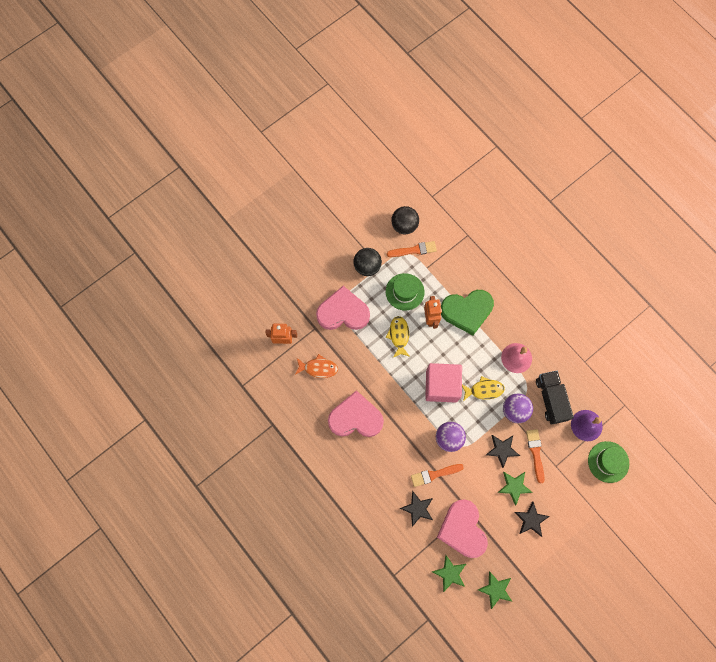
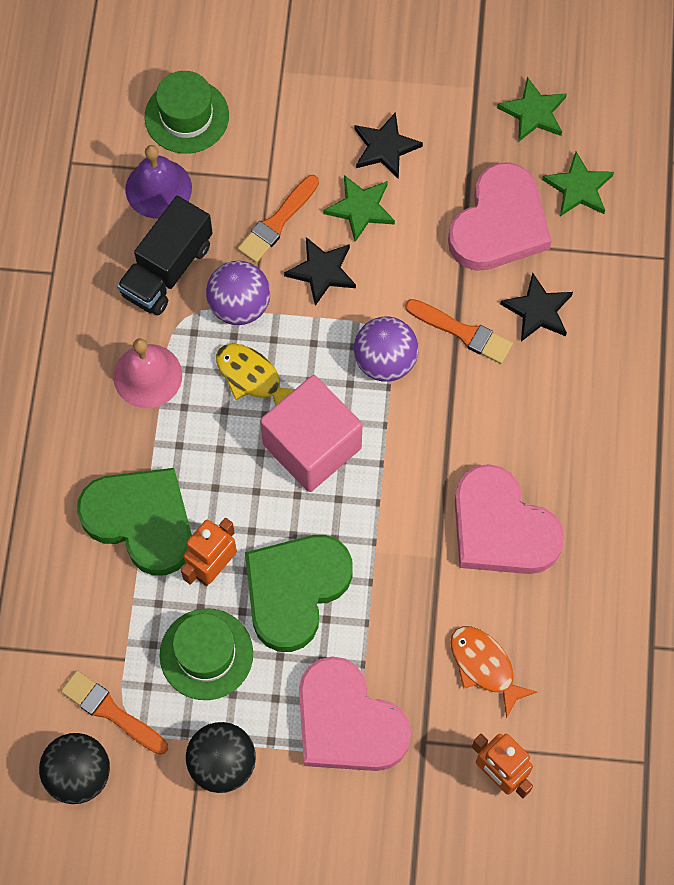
camera: 135 degrees left, 5 degrees down
yellow fish [386,316,410,357] -> green heart [245,535,353,652]

